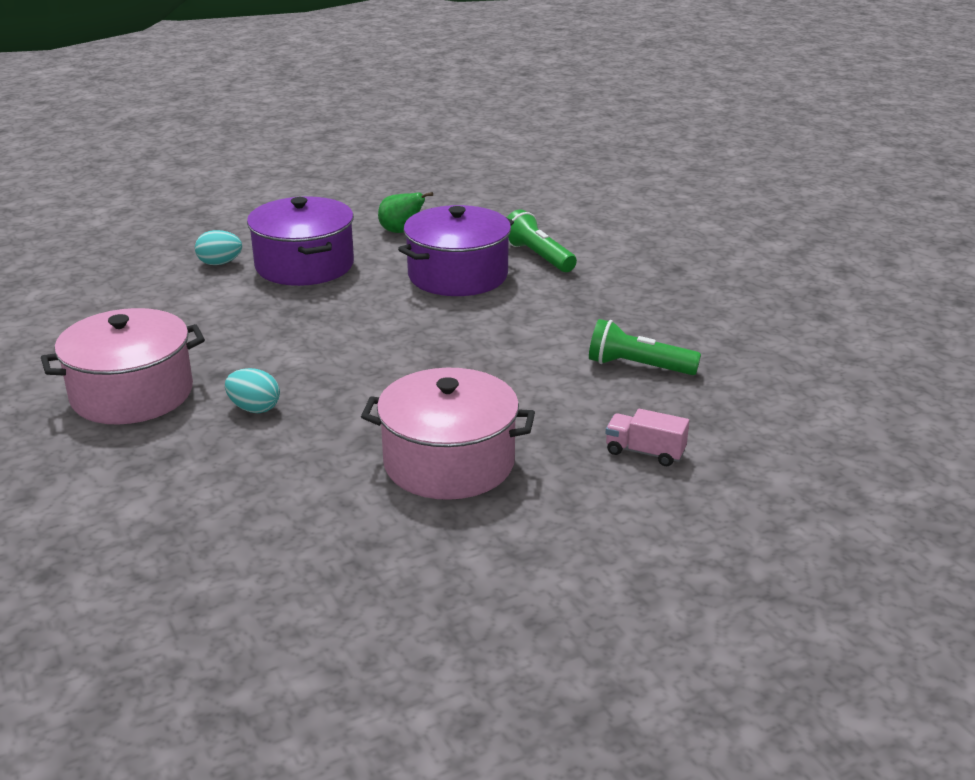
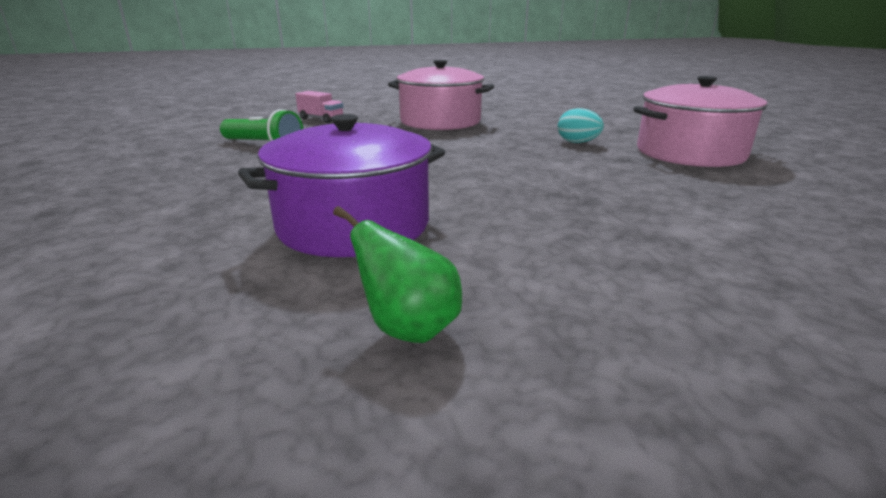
camera: 170 degrees left, 5 degrees down
turquoise egg [195,230,242,265] -> none
purple pot [247,196,354,286] -> none
green flashlight [506,209,577,272] -> none

